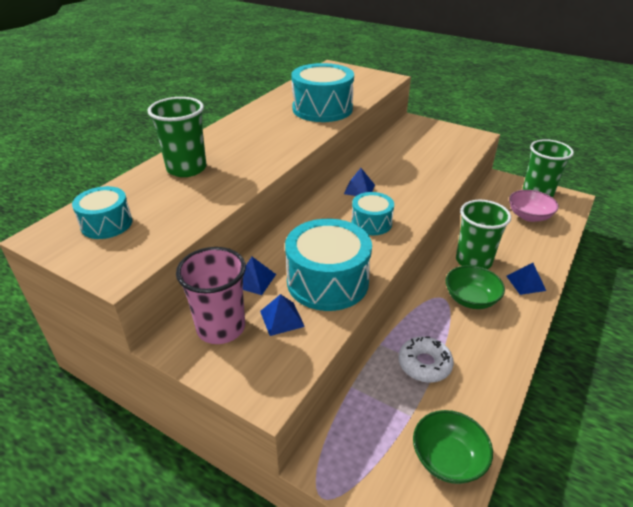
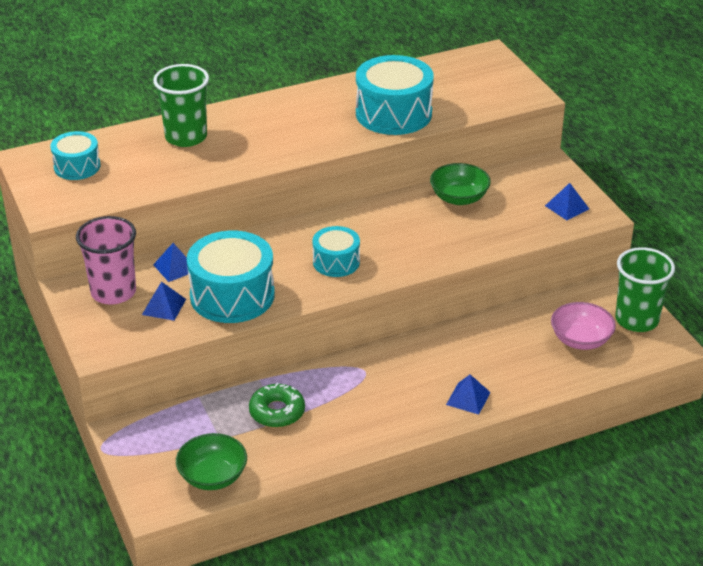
camera: 35 degrees right, 0 degrees up
blue pyramid [344,168,375,196] -> blue pyramid moved to [545,183,589,220]
white donut [399,336,454,383] -> green donut [249,382,305,428]
green bowl [446,265,505,309] -> green bowl moved to [430,163,491,205]
green cup [456,200,511,269] -> none

